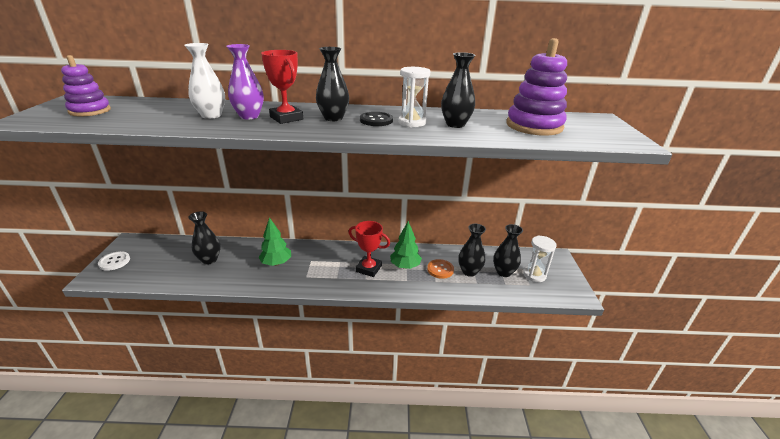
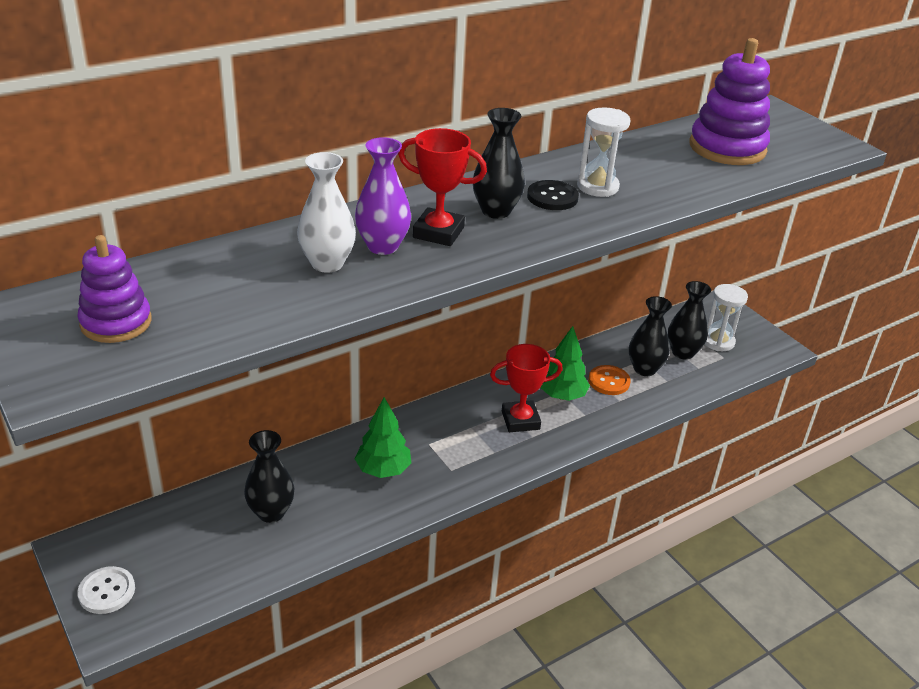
camera: 35 degrees left, 5 degrees up
black vase [441,52,475,128] -> none

